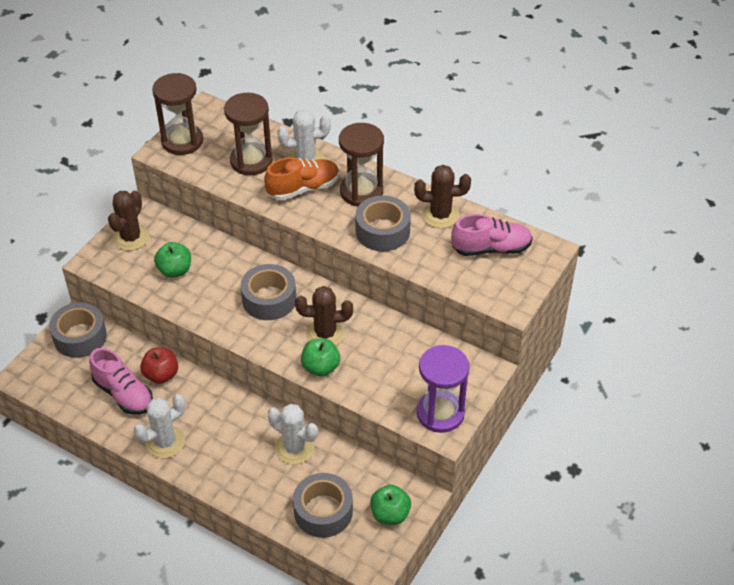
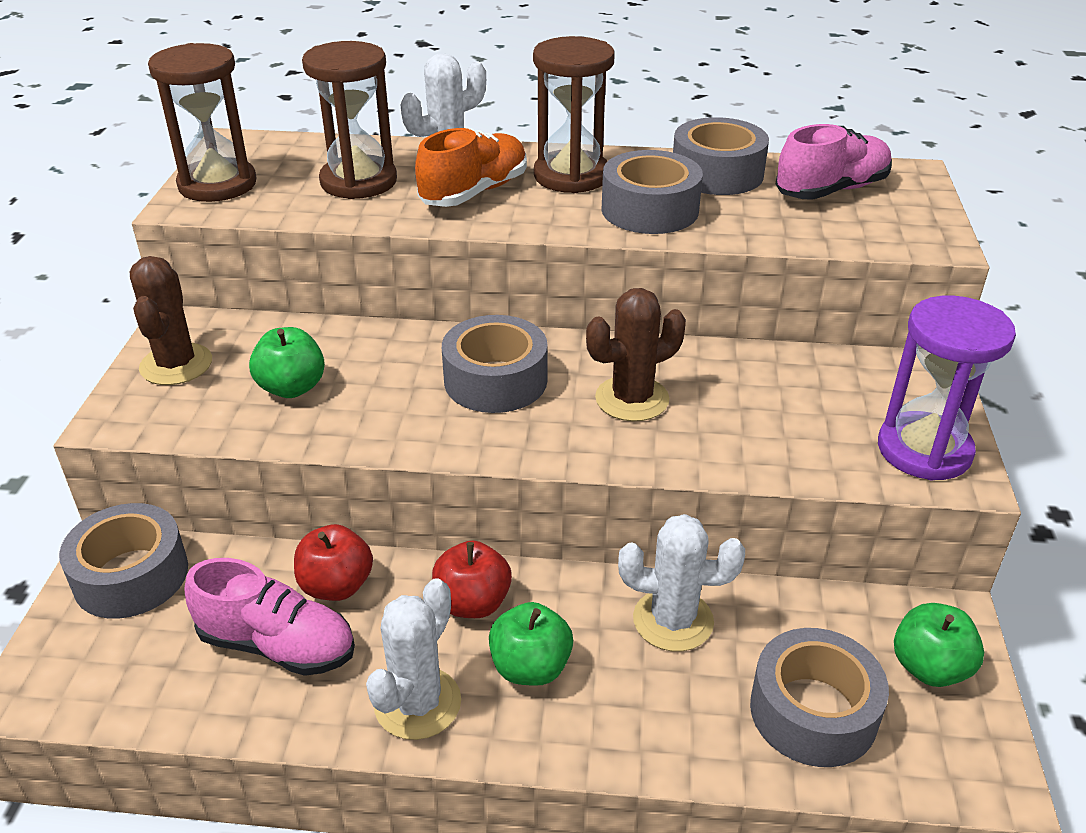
camera: 25 degrees left, 10 degrees down
green apple [301,338,340,376] -> green apple moved to [489,602,573,686]
brown cactus [414,165,471,228] -> grey tape [673,117,769,195]
none -> red apple [432,540,512,618]

